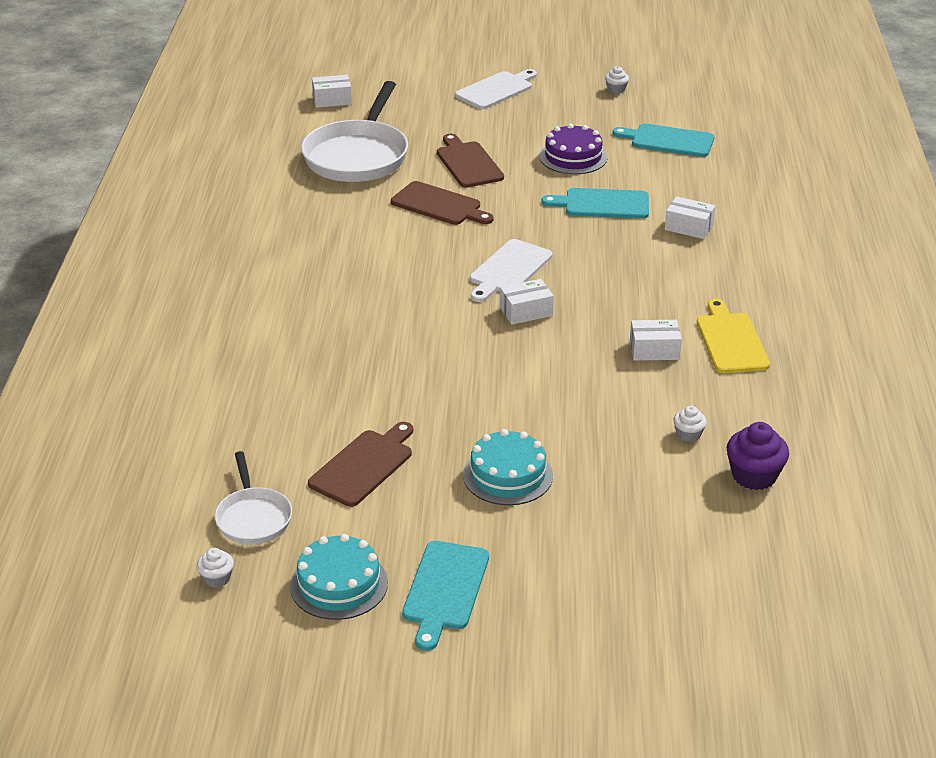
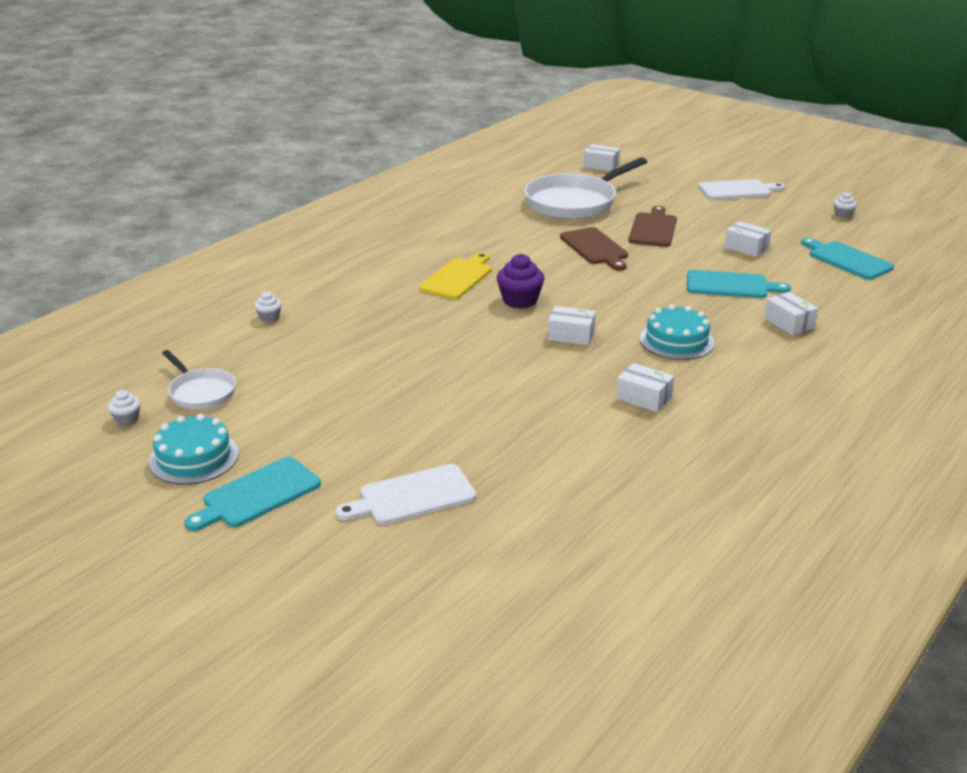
camera: 35 degrees right, 5 degrees down
white pan [215,451,292,544] -> white pan turned 60 degrees counterclockwise [162,350,236,409]
brown cutting board [308,422,413,507] -> none
turquoise cake [463,429,553,505] -> turquoise cake moved to [640,305,715,360]
white cutting board [470,239,552,302] -> white cutting board moved to [336,464,476,525]
purple cake [539,123,607,174] -> white box [724,221,771,257]
turquoise cutting board [542,188,649,219] -> turquoise cutting board turned 150 degrees clockwise [687,270,791,298]
white cupcake [674,406,707,442] -> white cupcake moved to [254,291,282,322]
yellow cutting board [697,299,770,373] -> yellow cutting board moved to [419,253,492,299]
purple cupcake [727,422,789,490] -> purple cupcake moved to [497,254,544,309]

